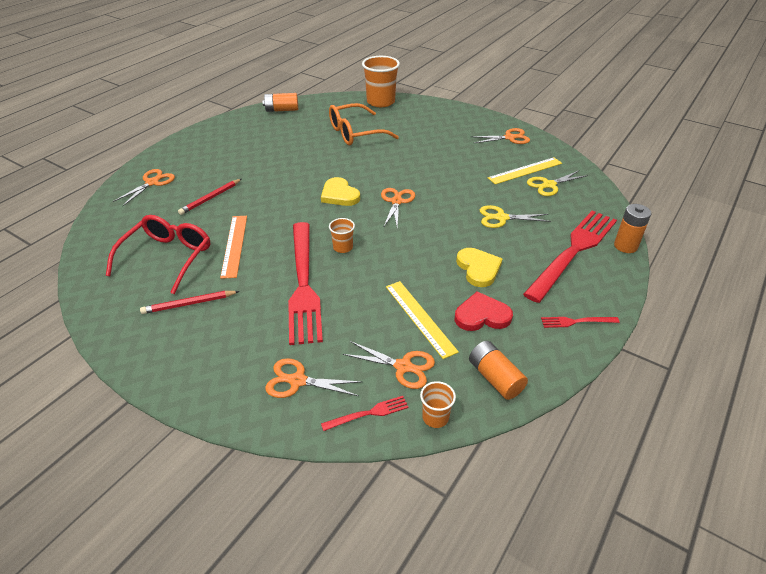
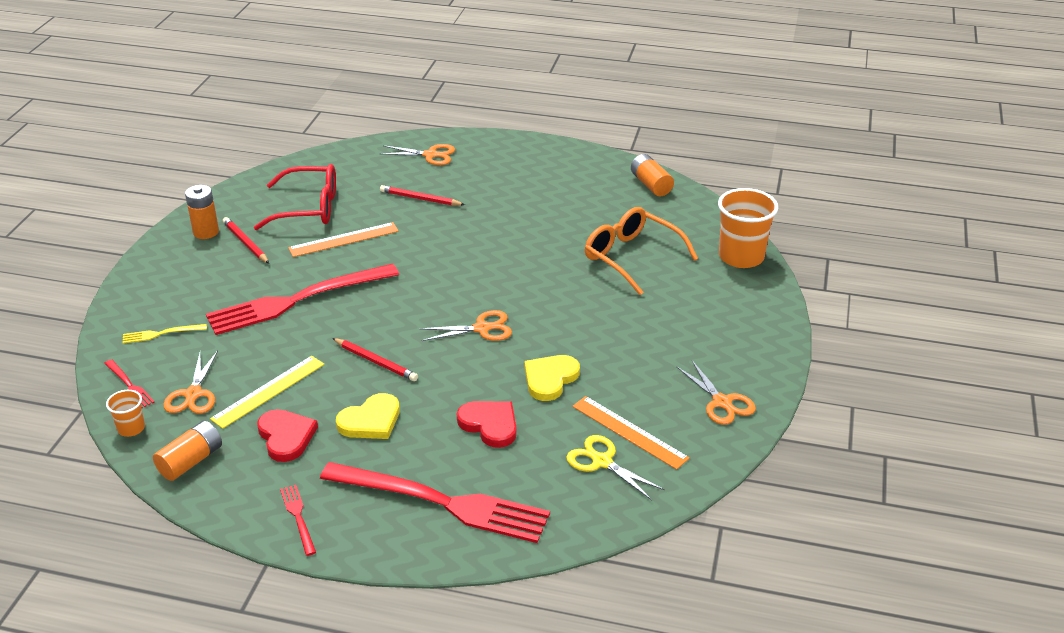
camera: 70 degrees right, 5 degrees down
orange scissors [265,358,362,398] -> yellow fork [123,324,207,344]
yellow heart [321,177,360,206] -> yellow heart moved to [525,355,580,401]
orange cup [329,218,355,253] -> none
yellow scissors [480,205,551,228] -> red heart [457,401,517,448]
yellow ruler [488,157,562,184] -> orange ruler [573,396,690,470]
orange battery [614,204,651,253] -> orange battery moved to [185,185,219,239]
none -> red pencil [332,338,418,381]

